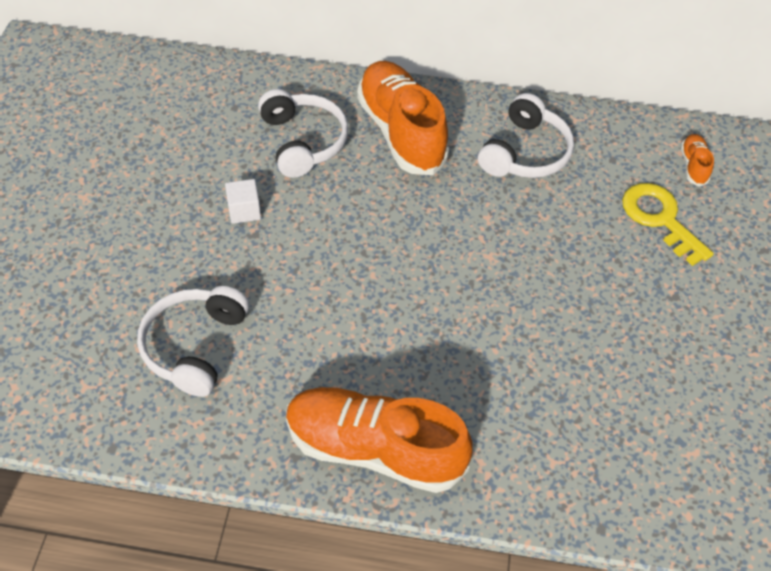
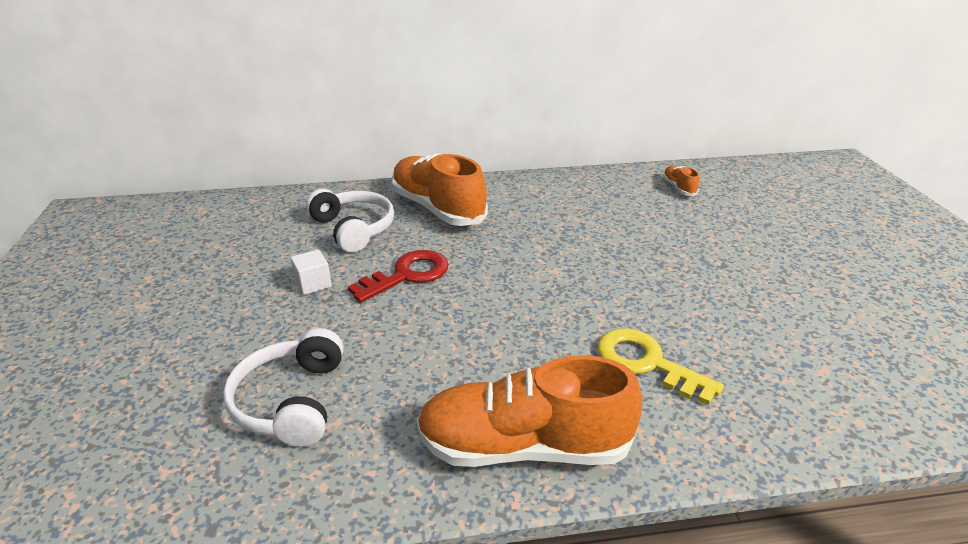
camera: 15 degrees left, 20 degrees down
white headphones [478,93,574,178] -> none
yellow key [622,183,714,266] -> yellow key moved to [597,328,724,406]
none -> red key [348,250,449,303]

